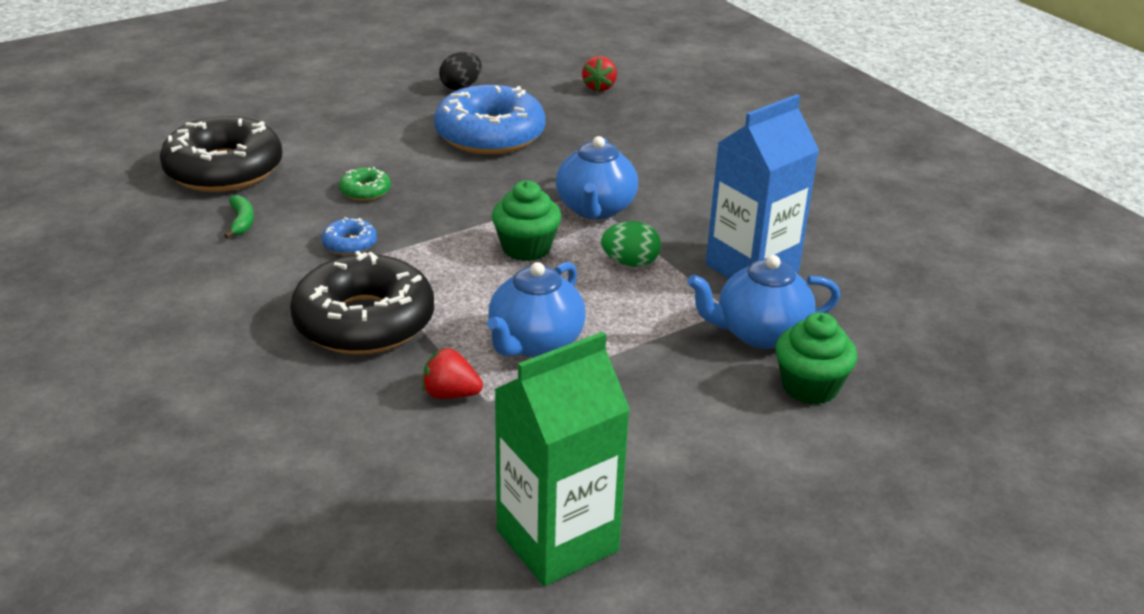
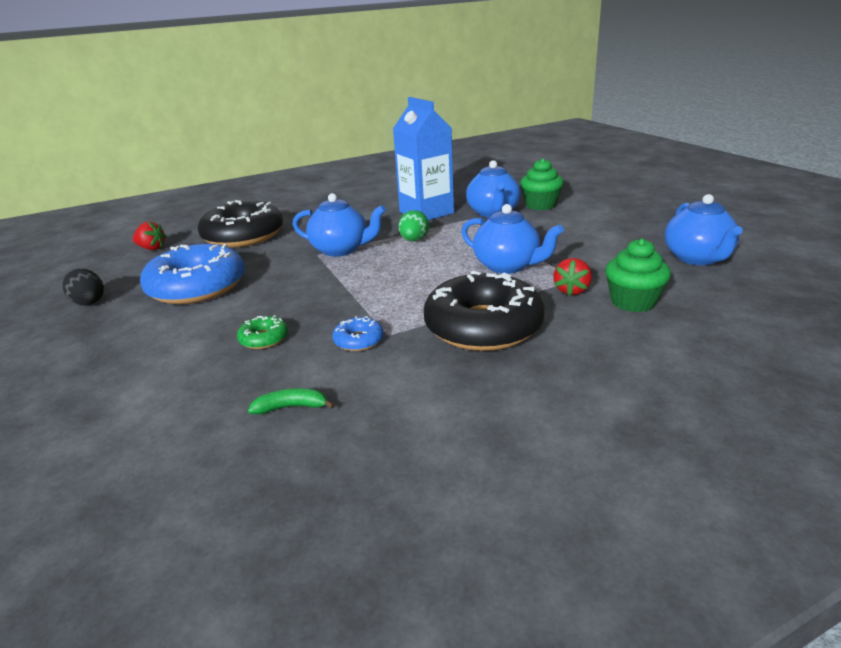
camera: 80 degrees left, 5 degrees down
black donut [160,116,282,192] -> black donut moved to [198,200,283,248]
green cupcake [492,181,561,261] -> green cupcake moved to [605,238,671,312]
green carton [494,332,630,586] -> blue teapot [664,194,743,265]

